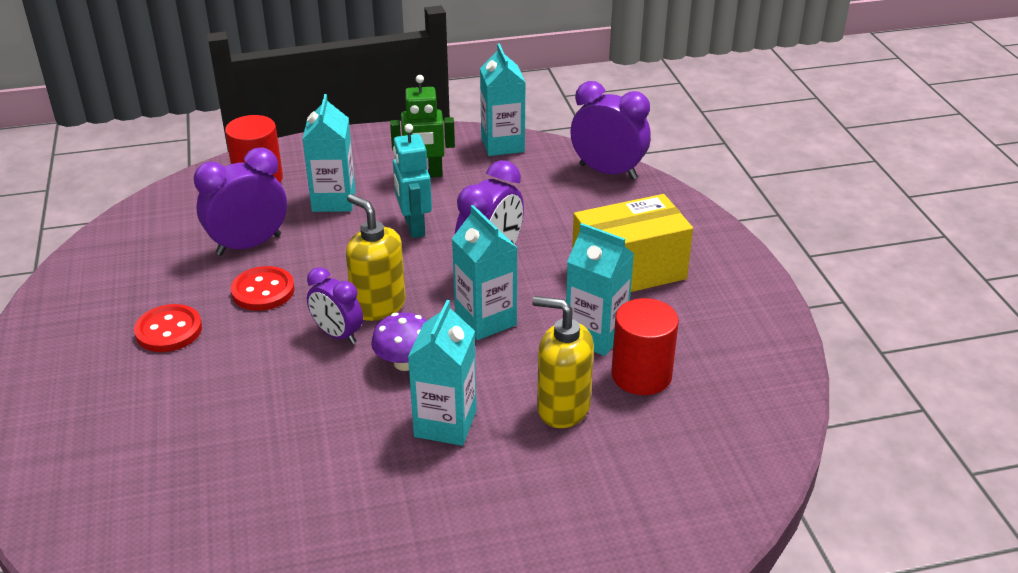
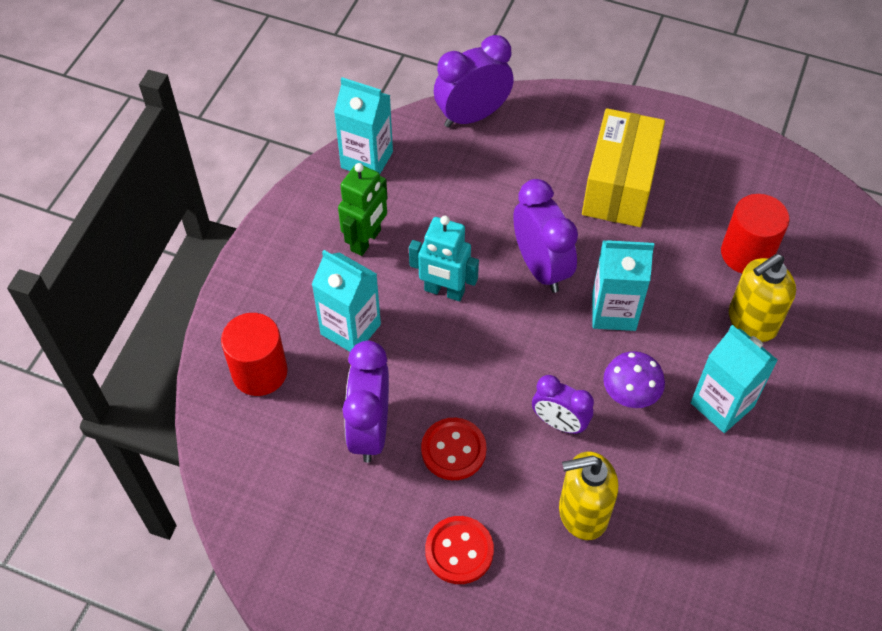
camera: 55 degrees left, 20 degrees up
purple clock [307,267,363,344] -> purple clock turned 45 degrees clockwise [532,375,594,434]
yellow soap dispenser [346,194,406,321] -> yellow soap dispenser moved to [559,452,618,540]
turquoise carton [566,223,634,356] -> none

